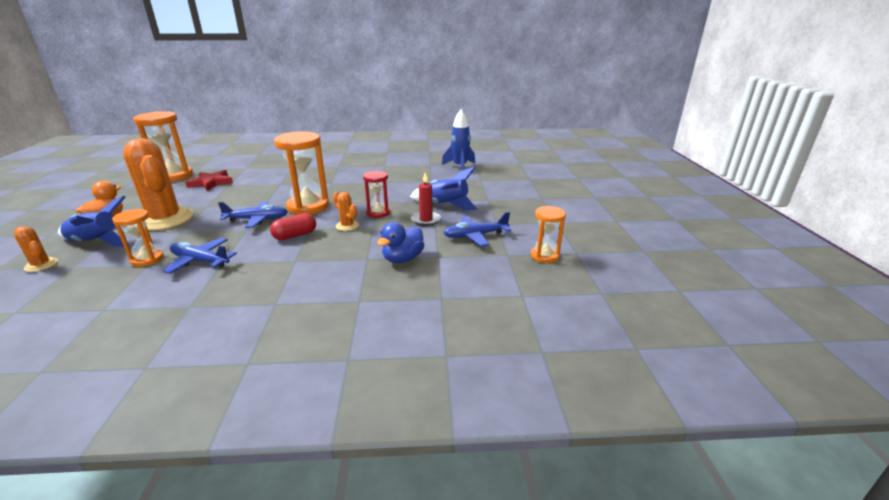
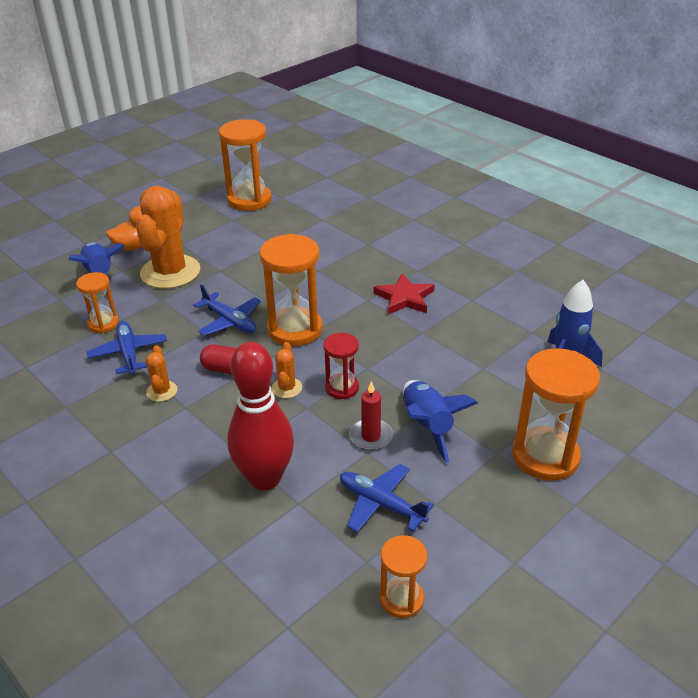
camera: 50 degrees right, 10 degrees up
orange cactus [14,227,58,272] -> orange cactus moved to [146,345,177,402]
red star [185,170,233,191] -> red star moved to [374,273,435,315]
blue duck [377,222,424,263] -> red bowling pin [227,342,294,491]
none -> orange hourglass [512,348,600,481]

